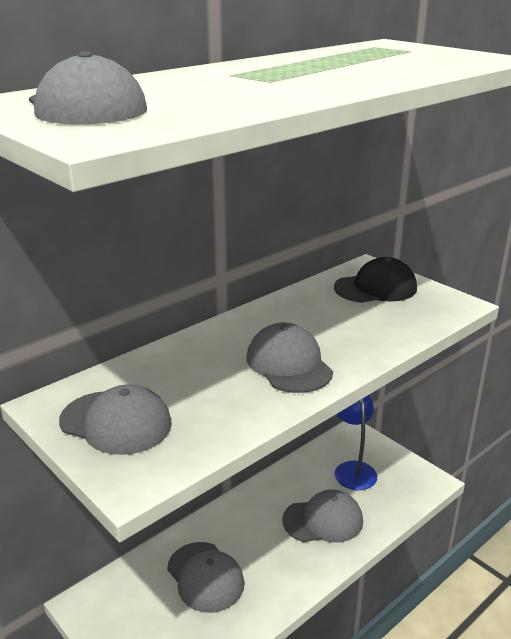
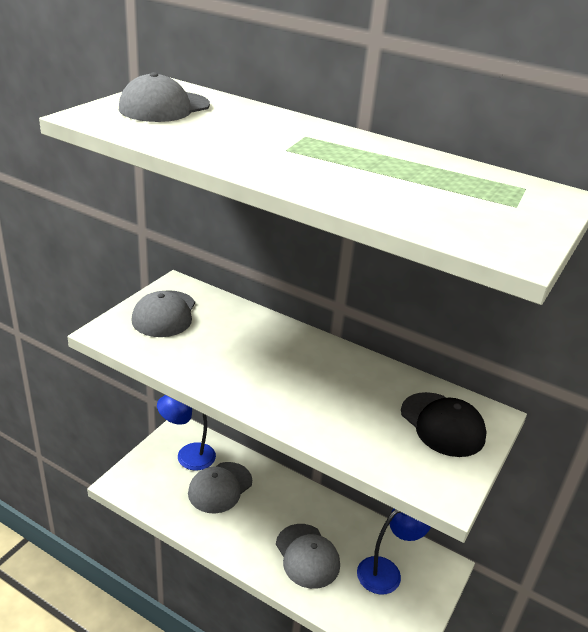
camera: 70 degrees right, 5 degrees up
grey cap [247,323,333,393] -> none
none -> blue lamp [157,395,216,471]

